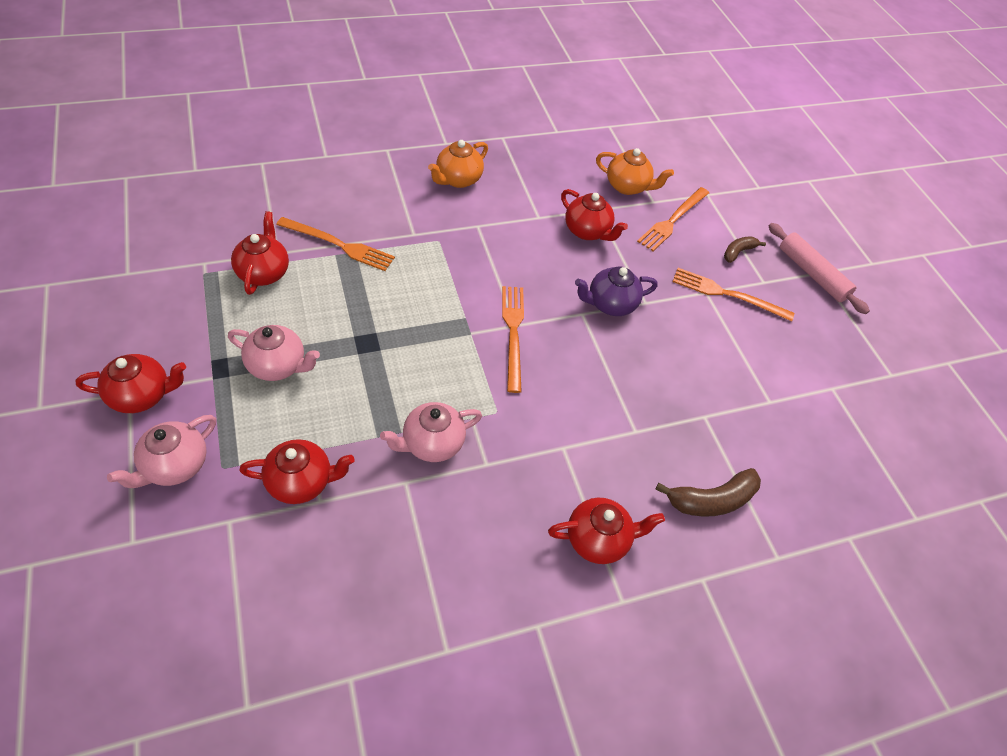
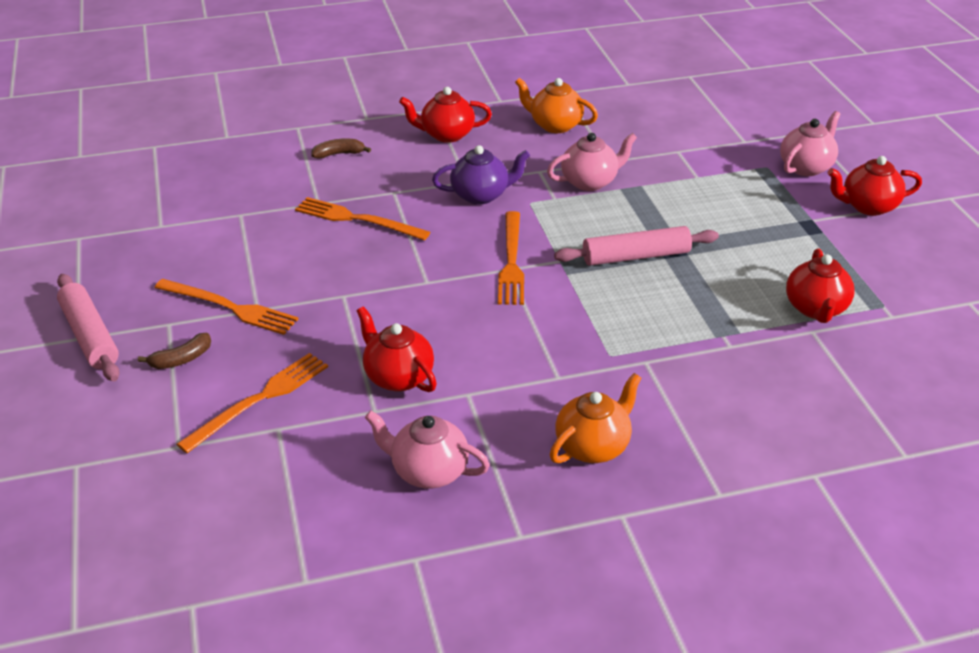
camera: 170 degrees left, 15 degrees down
pink teapot [228,325,320,381] -> pink teapot moved to [365,411,490,489]
red teapot [239,439,355,504] -> none
orange fork [276,217,395,271] -> orange fork moved to [295,197,430,241]
purple teapot [575,267,658,316] -> purple teapot moved to [432,145,530,205]
orange teapot [596,148,674,195] -> orange teapot moved to [515,78,598,133]
brown banana [655,468,761,517] -> brown banana [312,138,371,159], size x0.61
none -> pink rolling pin [554,226,719,266]

